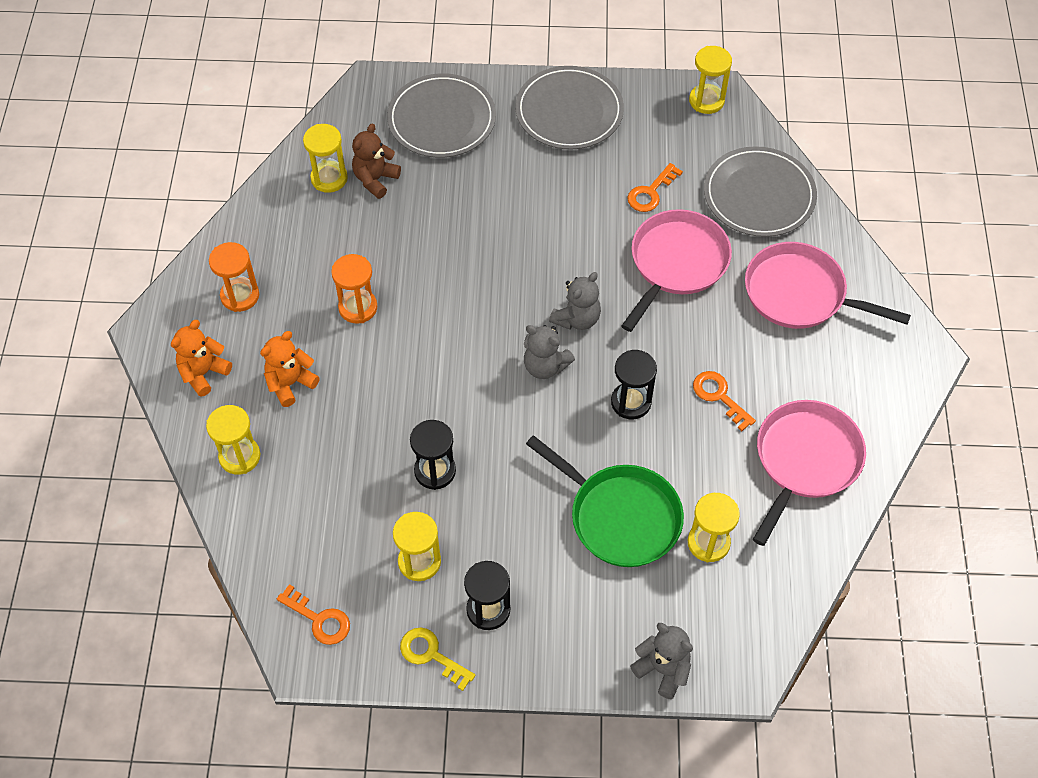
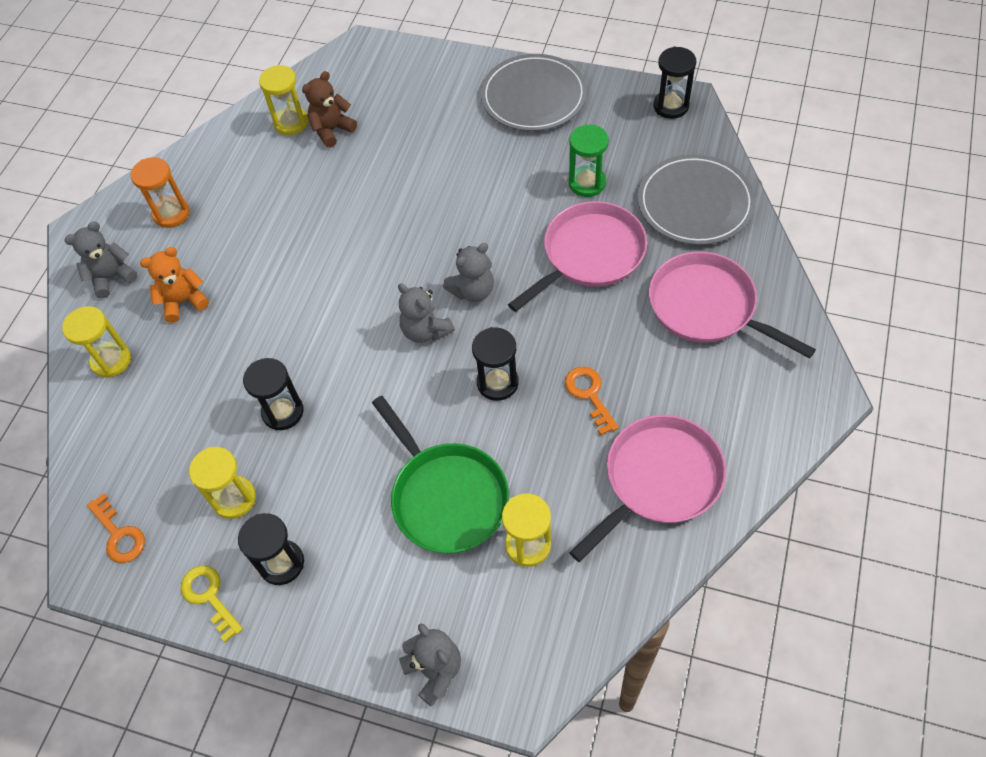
camera: 20 degrees right, 0 degrees up
orange teddy bear [171,320,232,397] -> grey teddy bear [64,222,138,298]
orange hourglass [331,254,377,324] -> none
grey plate [387,73,496,158] -> none
orange key [627,163,683,212] -> green hourglass [569,125,609,197]
yellow hourglass [689,46,732,114] -> black hourglass [653,46,696,119]

